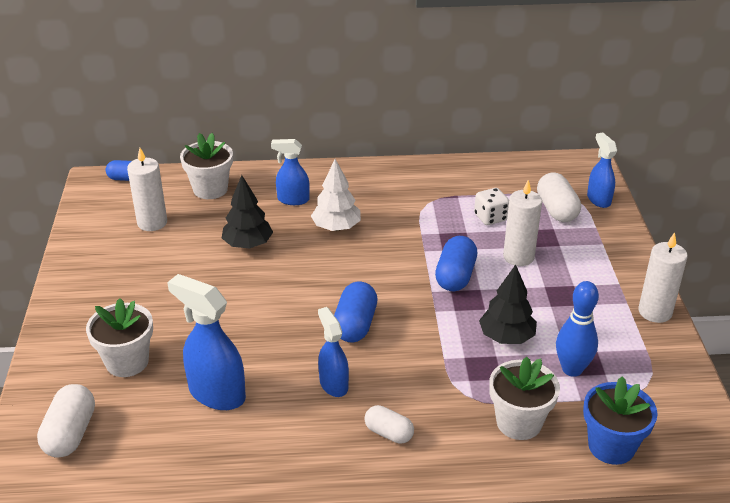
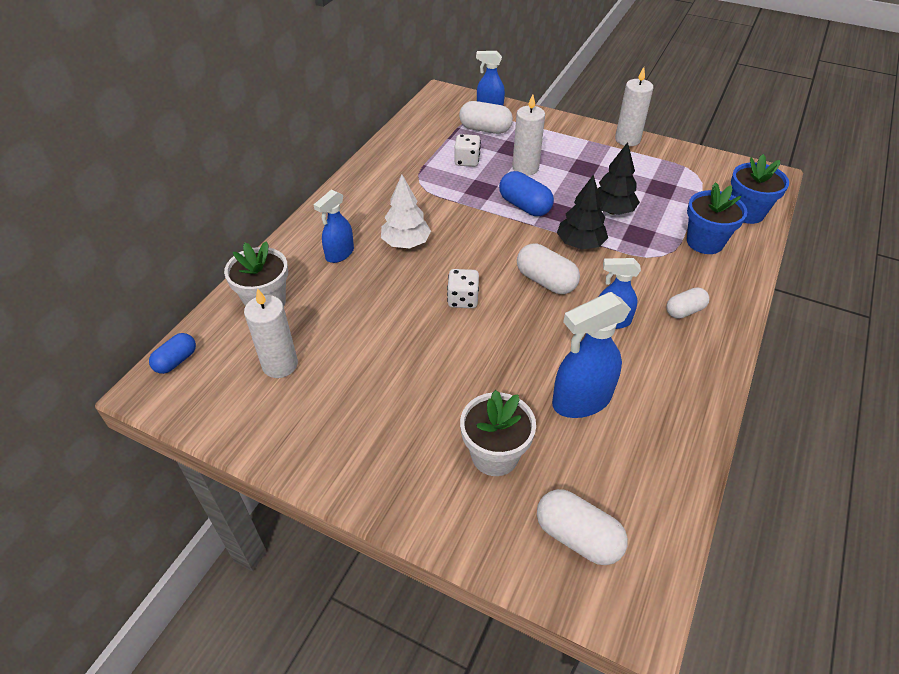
camera: 60 degrees left, 10 degrees up
black tree [222,175,273,248] -> black tree moved to [557,175,608,249]
blue capsule [334,282,377,342] -> white capsule [517,243,580,294]
white flower pot [489,357,560,440] -> blue flower pot [687,182,747,254]
blue bowling pin [556,281,599,377] -> none
none -> white dice [447,269,479,308]

